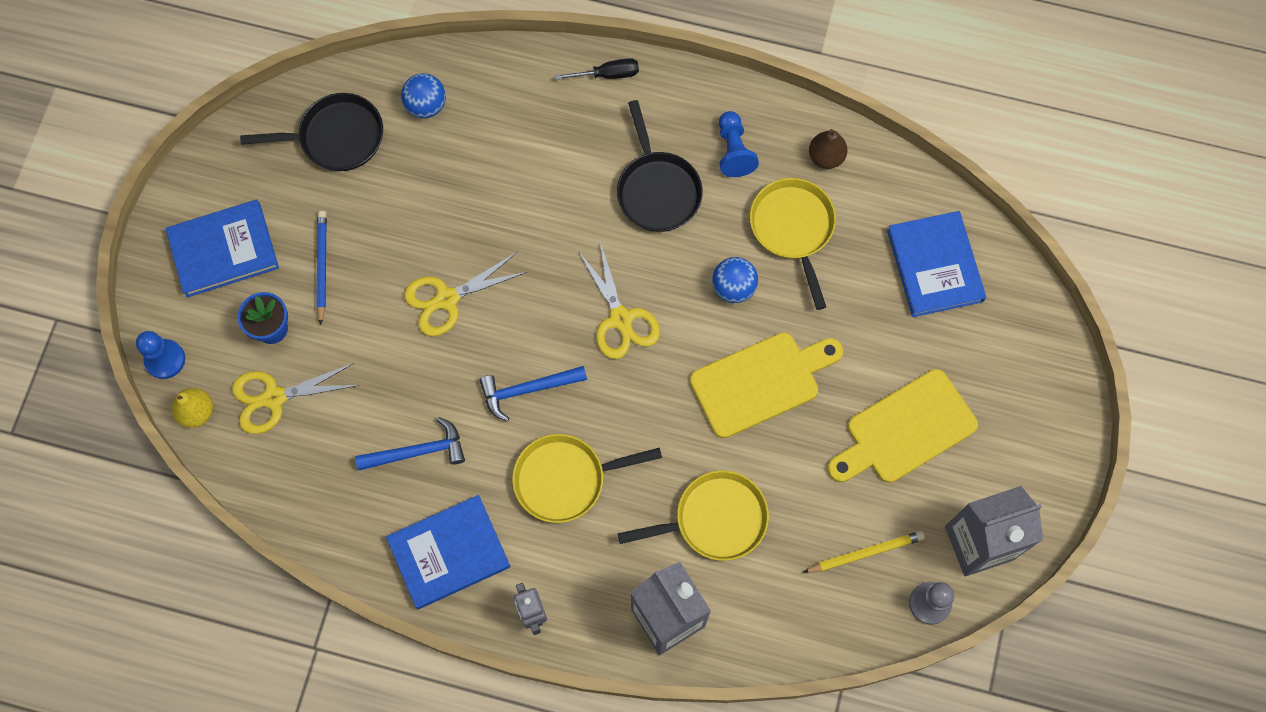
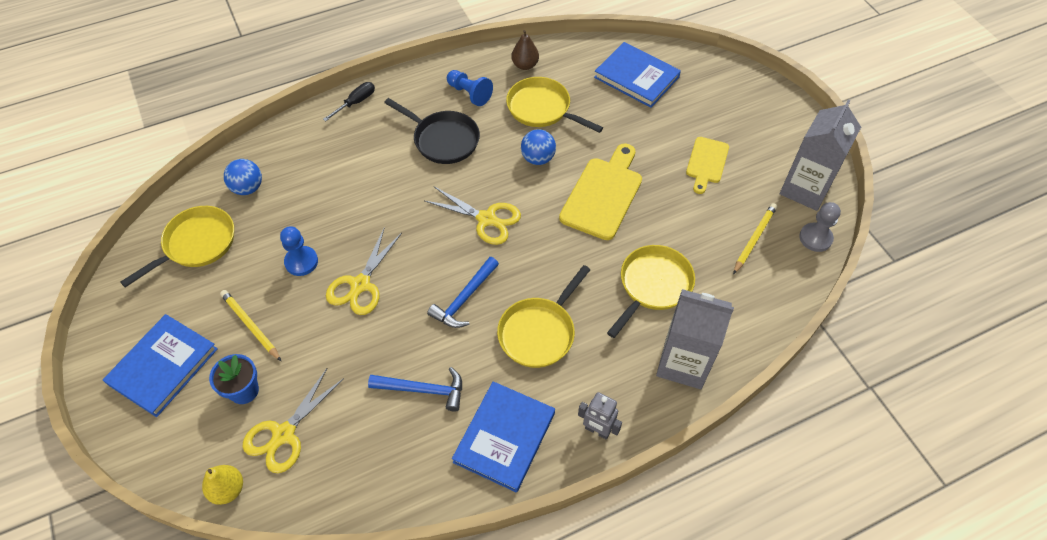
camera: 40 degrees left, 15 degrees down
blue pawn [136,331,185,379] -> blue pawn moved to [280,226,318,276]
black pan [240,93,383,171] -> yellow pan [120,206,234,288]
blue pencil [316,211,327,325] -> yellow pencil [220,290,281,361]
blue hammer [355,417,465,471] -> blue hammer turned 60 degrees clockwise [368,367,462,412]
yellow cutting board [828,369,978,483] -> yellow cutting board [686,137,729,194], size x0.61

